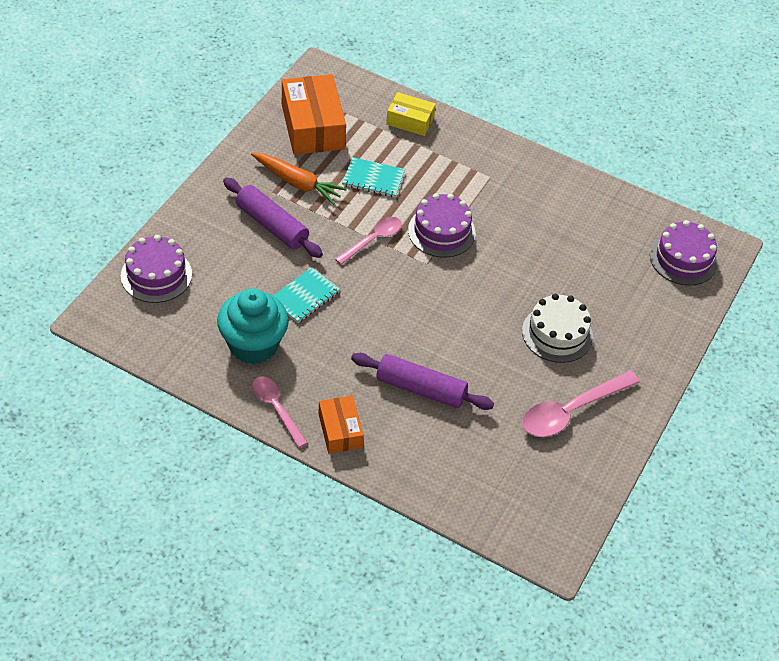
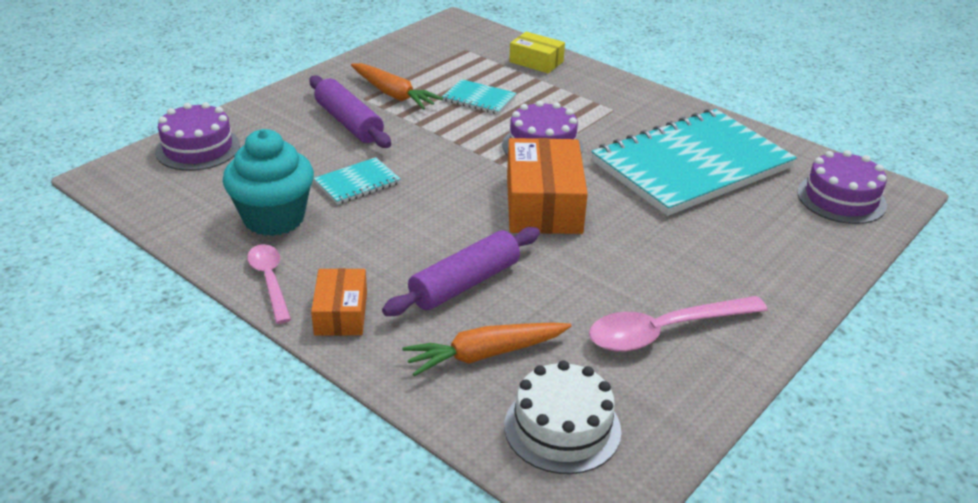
camera: 15 degrees right, 15 degrees down
orange box [282,75,346,155] -> orange box moved to [507,138,588,234]
pink spoon [335,217,402,265] -> none
purple rolling pin [351,353,494,410] -> purple rolling pin turned 75 degrees counterclockwise [382,227,540,316]
white cake [522,294,593,363] -> white cake moved to [504,360,621,474]
none -> orange carrot [402,322,571,376]
none -> turquoise notebook [592,109,797,216]

